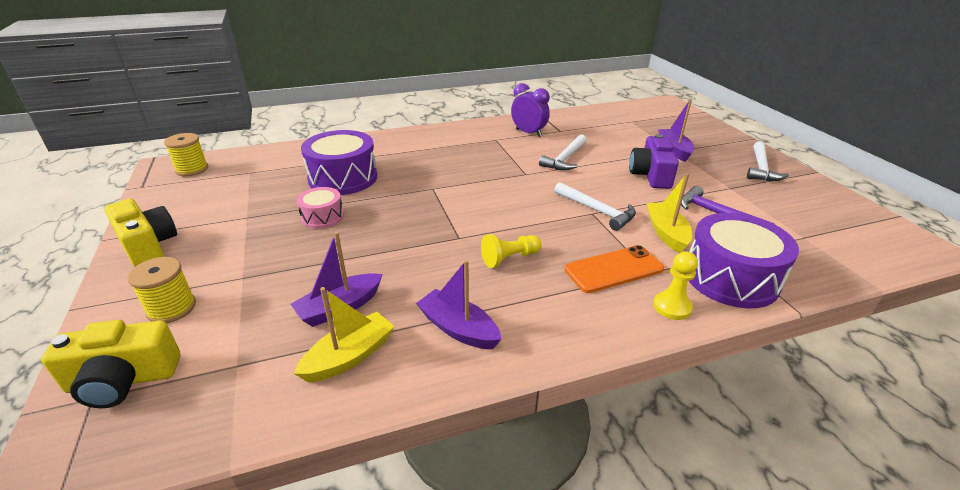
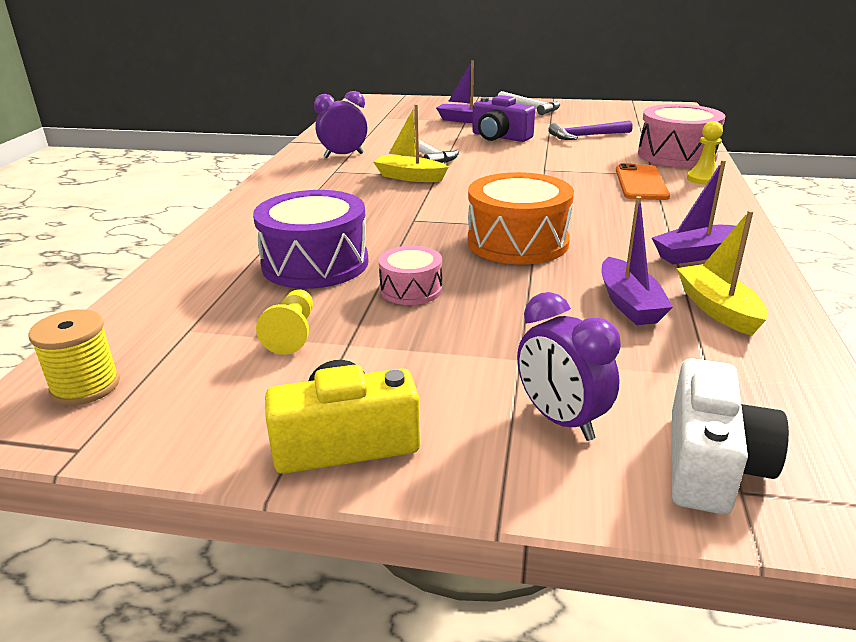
camera: 60 degrees left, 5 degrees down
yellow camera [41,320,180,408] -> white camera [671,358,789,514]
yellow spool [128,257,196,323] -> purple clock [517,292,621,441]
yellow pawn [481,234,541,268] -> yellow pawn moved to [256,289,313,355]
white hammer [554,182,636,231] -> none
yellow boat [647,173,692,253] -> yellow boat moved to [373,104,448,182]
purple drum [689,213,799,308] -> pink drum [638,104,725,168]
none -> orange drum [468,172,574,265]

